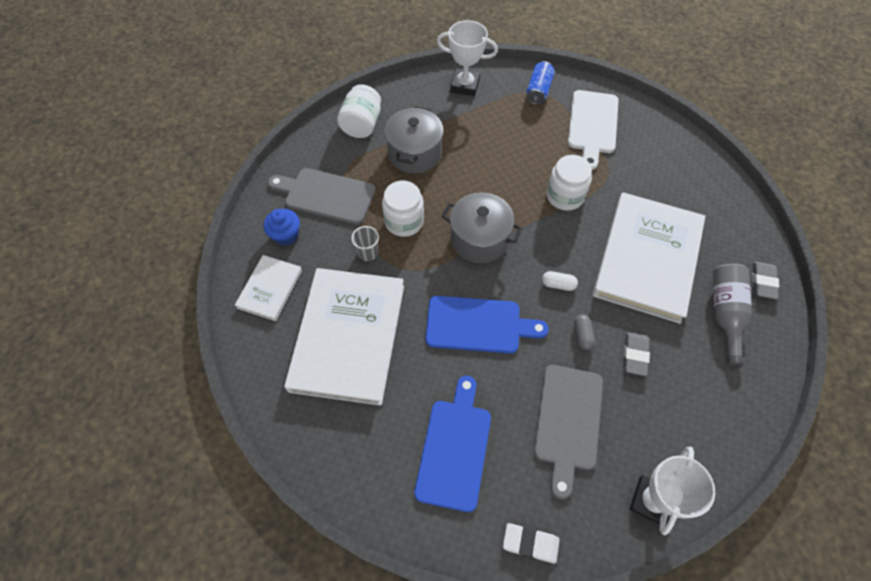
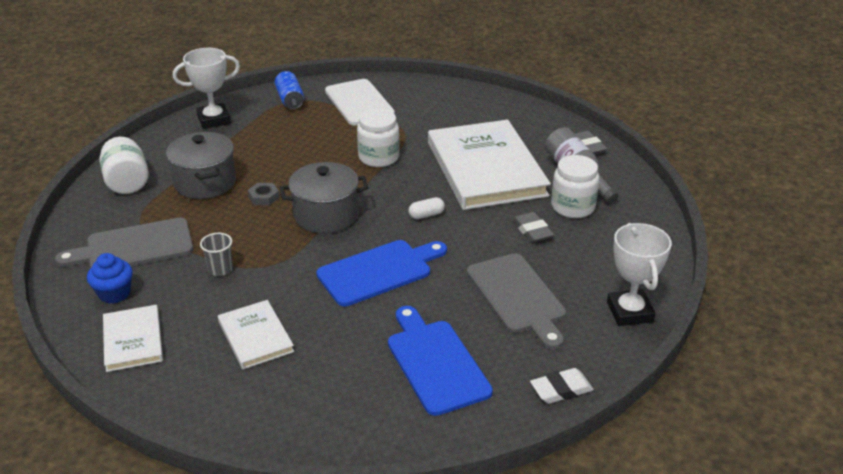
camera: 35 degrees left, 25 degrees down
white book [284,268,404,406] -> white book [218,300,294,369], size x0.49
white jar [382,181,424,237] -> white jar moved to [551,155,599,218]
grey capsule [574,315,595,350] -> none
none -> grey nut [248,183,280,205]

